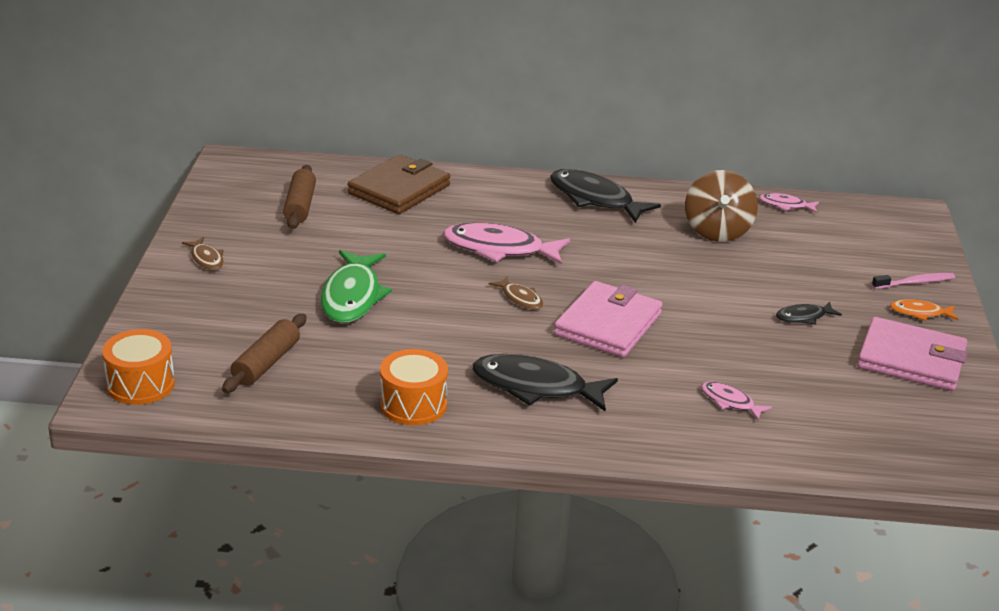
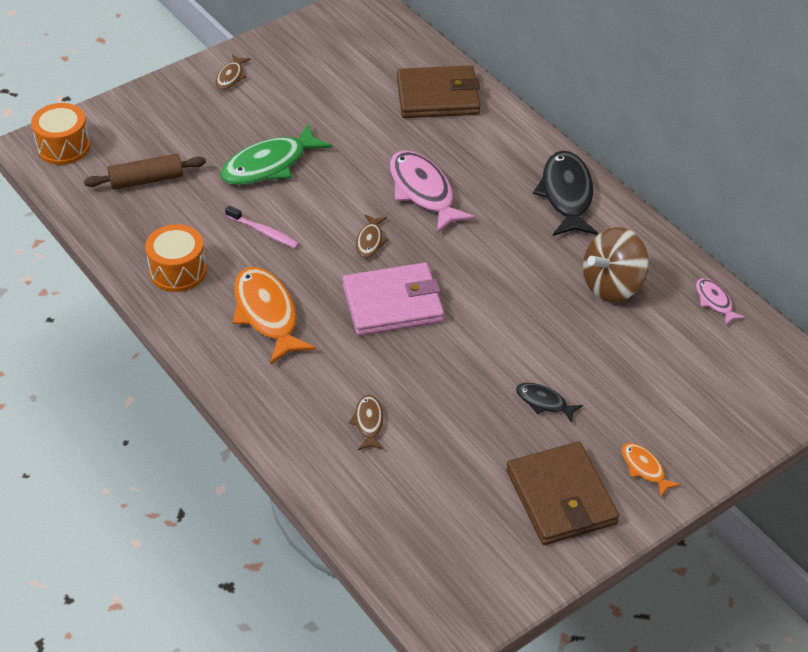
camera: 50 degrees right, 15 degrees up
brown rolling pin [283,165,316,229] -> none
black fish [472,354,618,412] -> orange fish [233,267,316,364]
pink fish [701,381,772,420] -> brown fish [349,395,384,450]
pink wallet [857,317,968,391] -> brown wallet [506,442,619,545]
pink toothbrush [872,273,955,289] -> pink toothbrush moved to [225,205,299,249]

